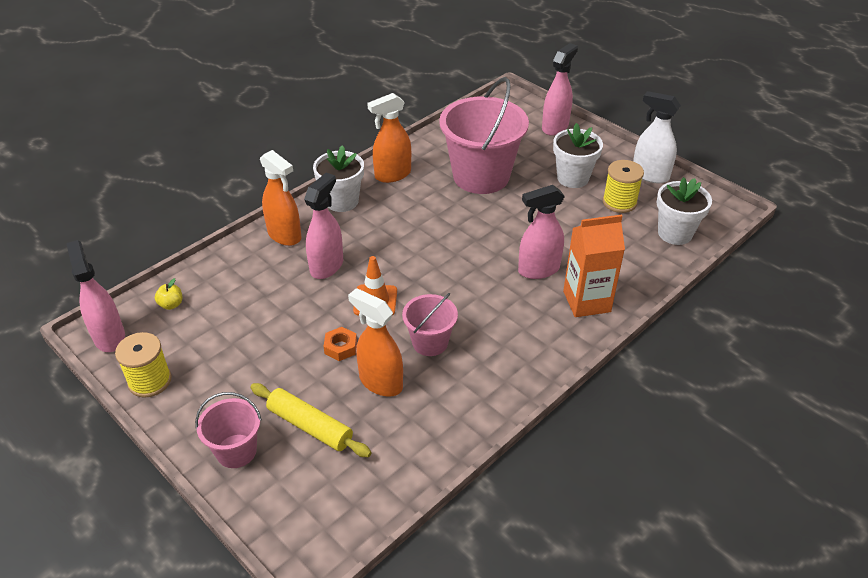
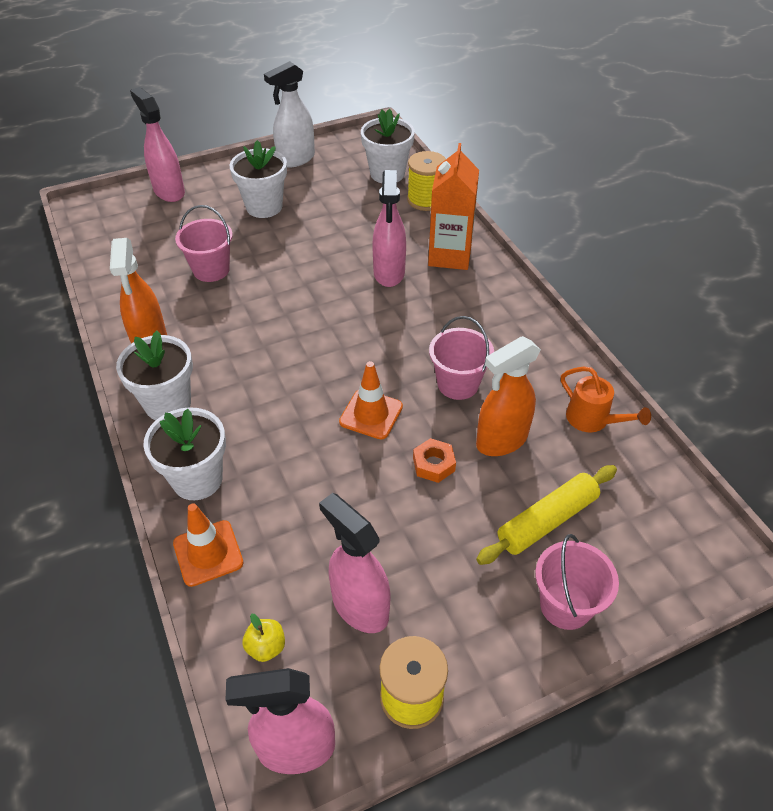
camera: 70 degrees left, 5 degrees up
orange spray bottle [260,150,302,246] -> white flower pot [143,407,226,500]
pink spray bottle [304,173,343,279] -> pink spray bottle moved to [319,493,391,633]
pink bucket [439,77,529,194] -> pink bucket [175,205,233,282], size x0.52
yellow spool [603,160,644,213] -> yellow spool moved to [407,151,446,211]
none -> orange traffic cone [173,503,244,587]
none -> orange watering can [561,366,651,432]

